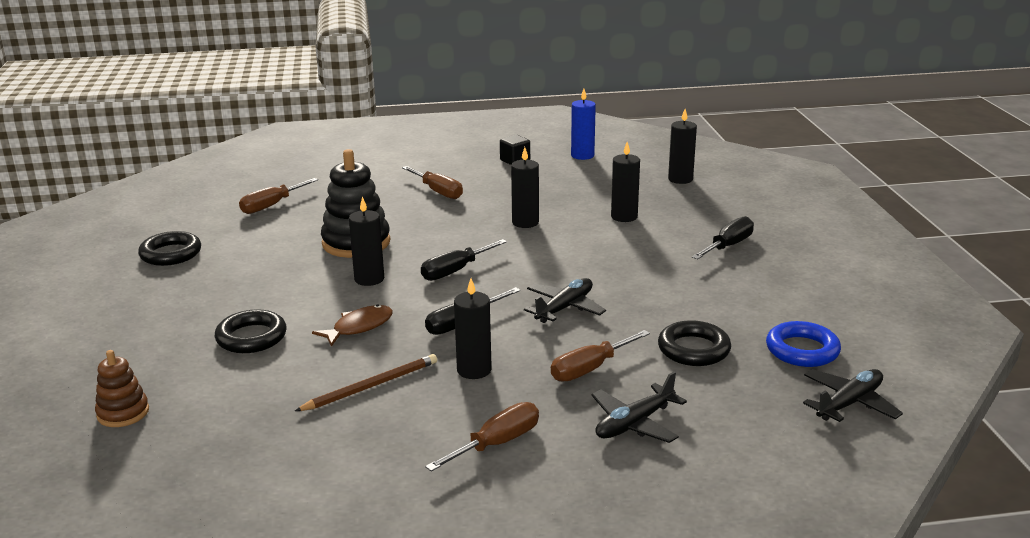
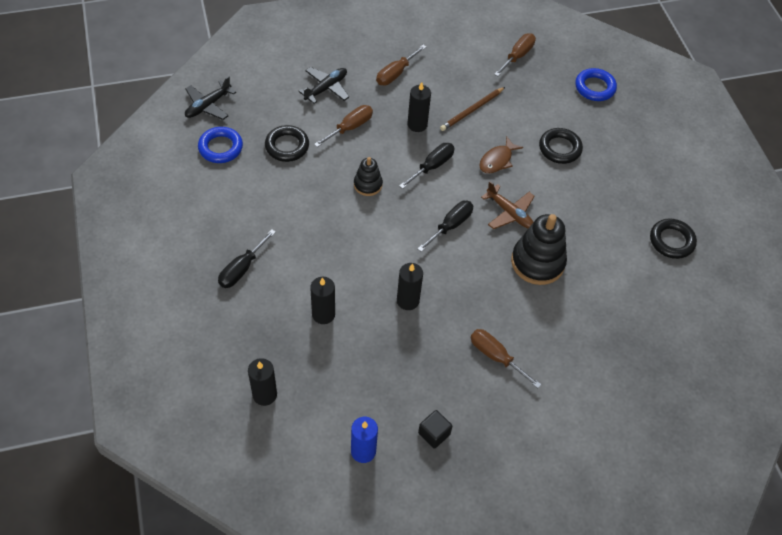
camera: 170 degrees right, 30 degrees up
brown stacking toy [95,350,149,427] -> blue ring [575,68,617,101]
brown screwdriver [239,178,318,214] -> brown screwdriver moved to [494,33,536,76]
black candle [349,197,384,286] -> brown plane [481,181,535,229]
black plane [524,278,606,323] -> black stacking toy [354,157,383,196]

